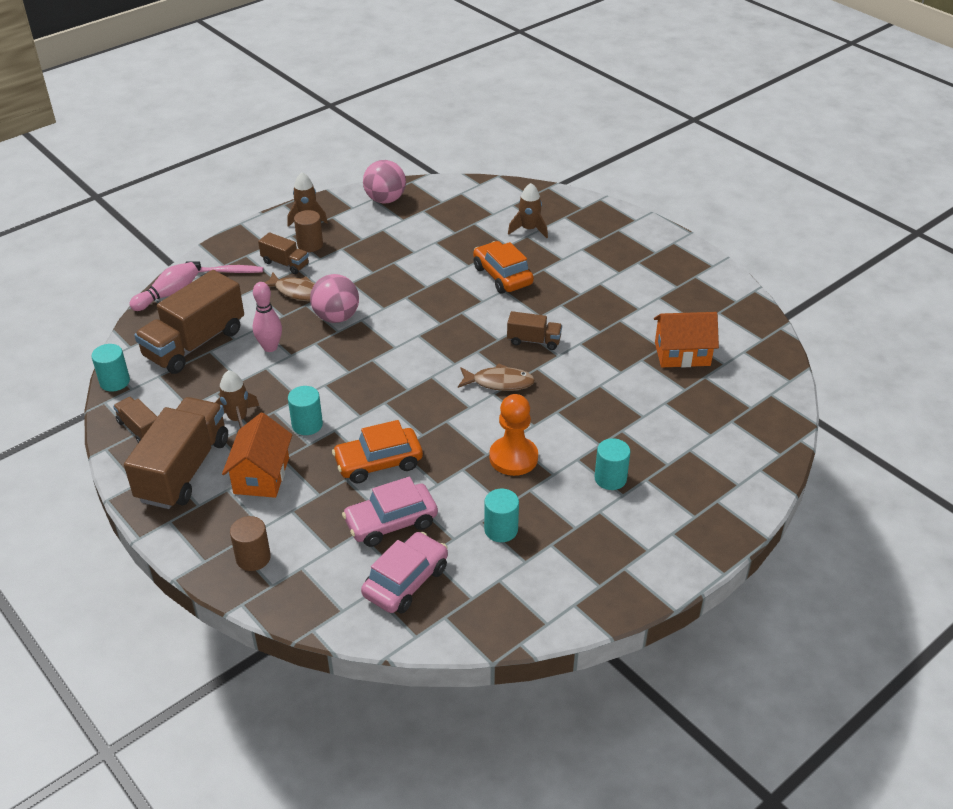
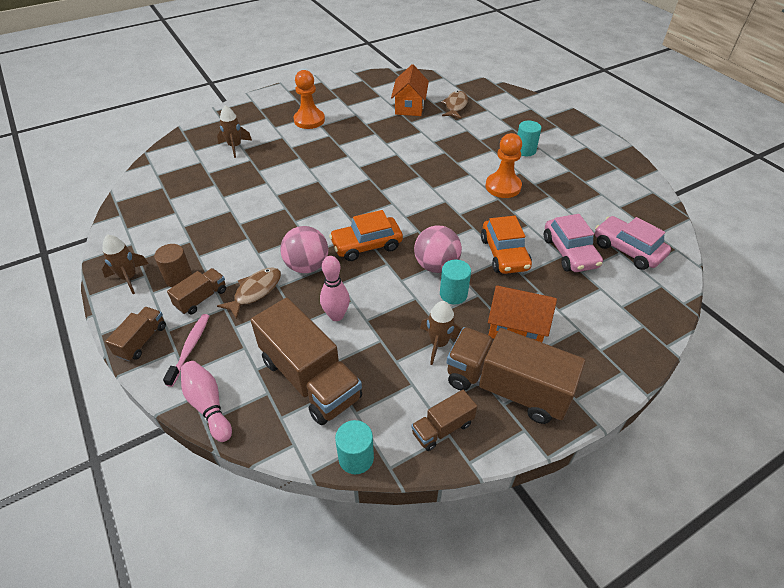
camera: 80 degrees left, 5 degrees up
brown cylinder [230,516,271,571] -> none
pink ball [363,160,406,203] -> pink ball moved to [414,226,462,273]
brown fish [458,363,535,391] -> brown fish moved to [441,91,468,119]
orange car [473,241,534,293] -> orange car moved to [329,210,403,261]
turquoise cylinder [484,489,519,542] -> none
brown truck [507,311,562,350] -> brown truck moved to [105,307,166,361]
none -> orange pawn [293,70,325,129]

